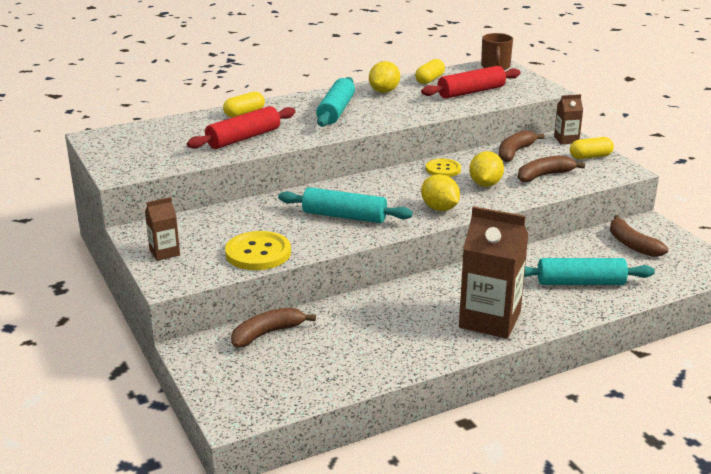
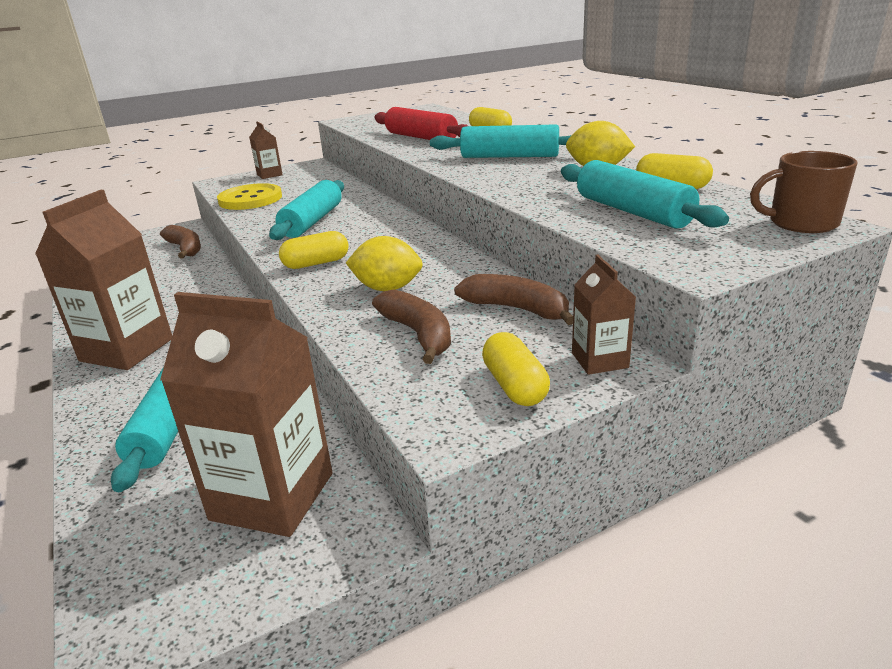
camera: 90 degrees right, 0 degrees up
red rolling pin [421,66,521,99] -> turquoise rolling pin [561,160,729,229]
yellow lemon [421,174,460,211] -> yellow capsule [279,231,349,269]
yellow button [426,159,461,177] -> none
brown banana [610,215,669,257] -> brown carton [160,292,332,537]

